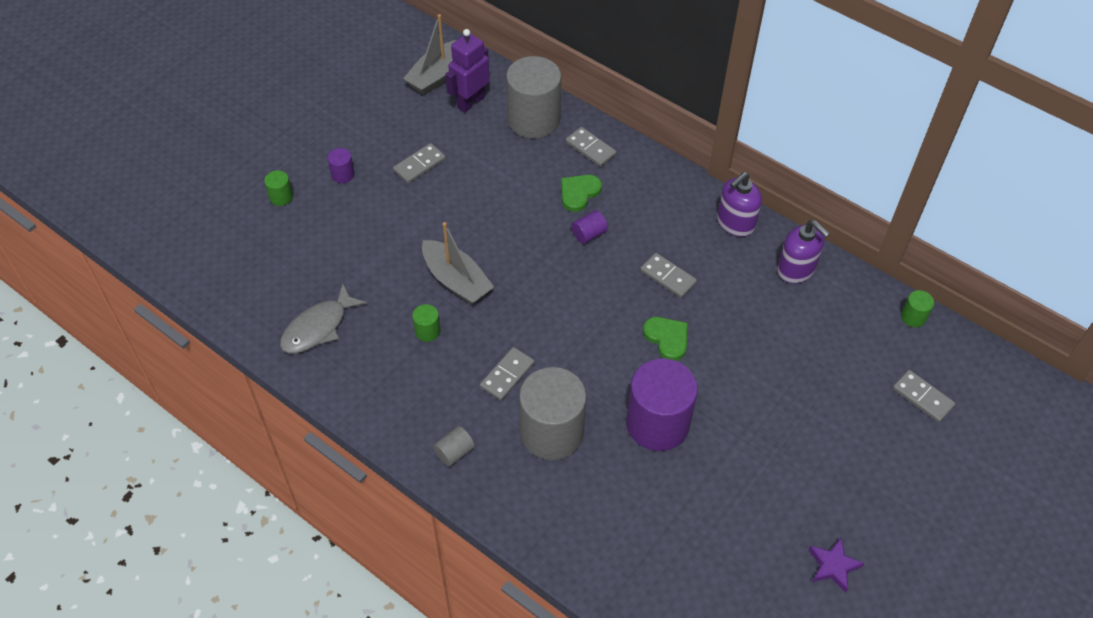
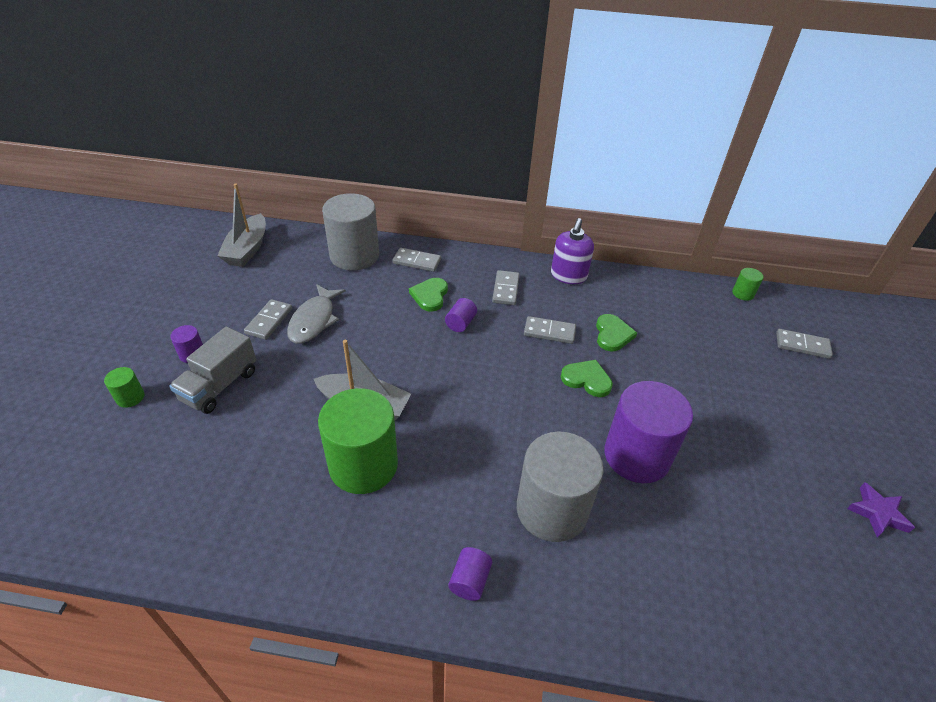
camera: 30 degrees left, 10 degrees down
grey fish [280,284,367,353] -> grey fish moved to [287,284,346,344]
green cylinder [412,304,440,342] -> green cylinder [318,388,398,494], size x2.36
grey cylinder [433,426,475,467] -> purple cylinder [448,547,492,601]
purple robot [445,29,490,113] -> none
grey domino [480,347,535,401] -> grey domino moved to [492,270,519,305]
purple soap dispenser [777,220,830,284] -> none
none -> grey truck [169,327,256,414]
none -> green heart [596,314,637,351]

